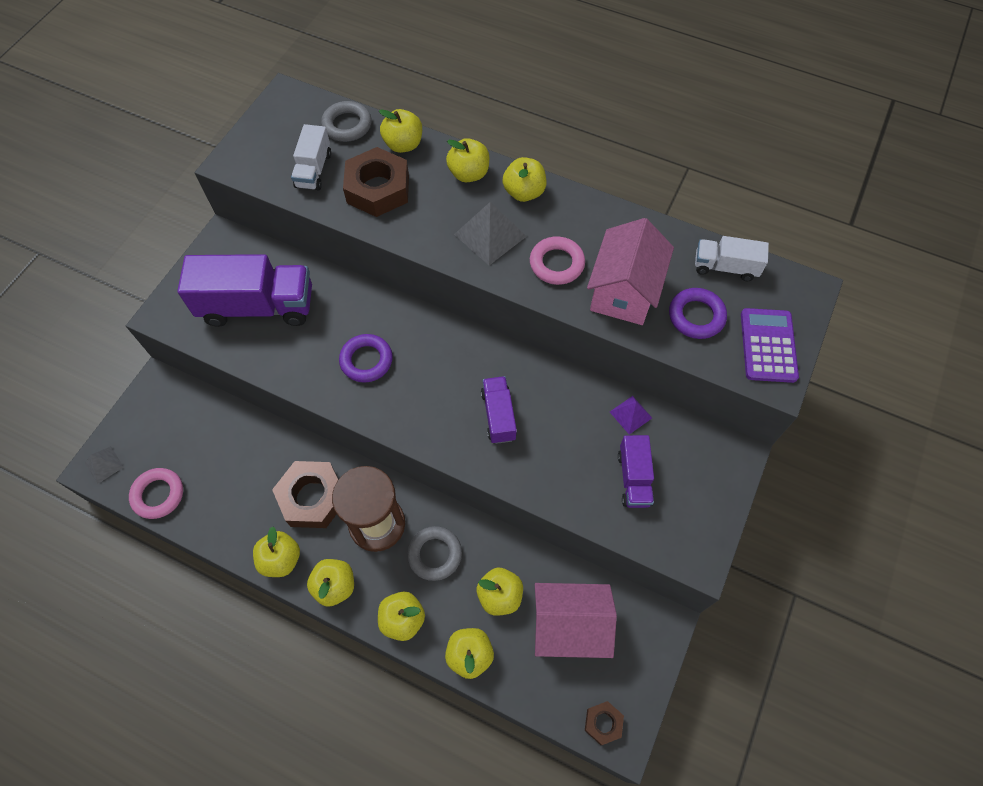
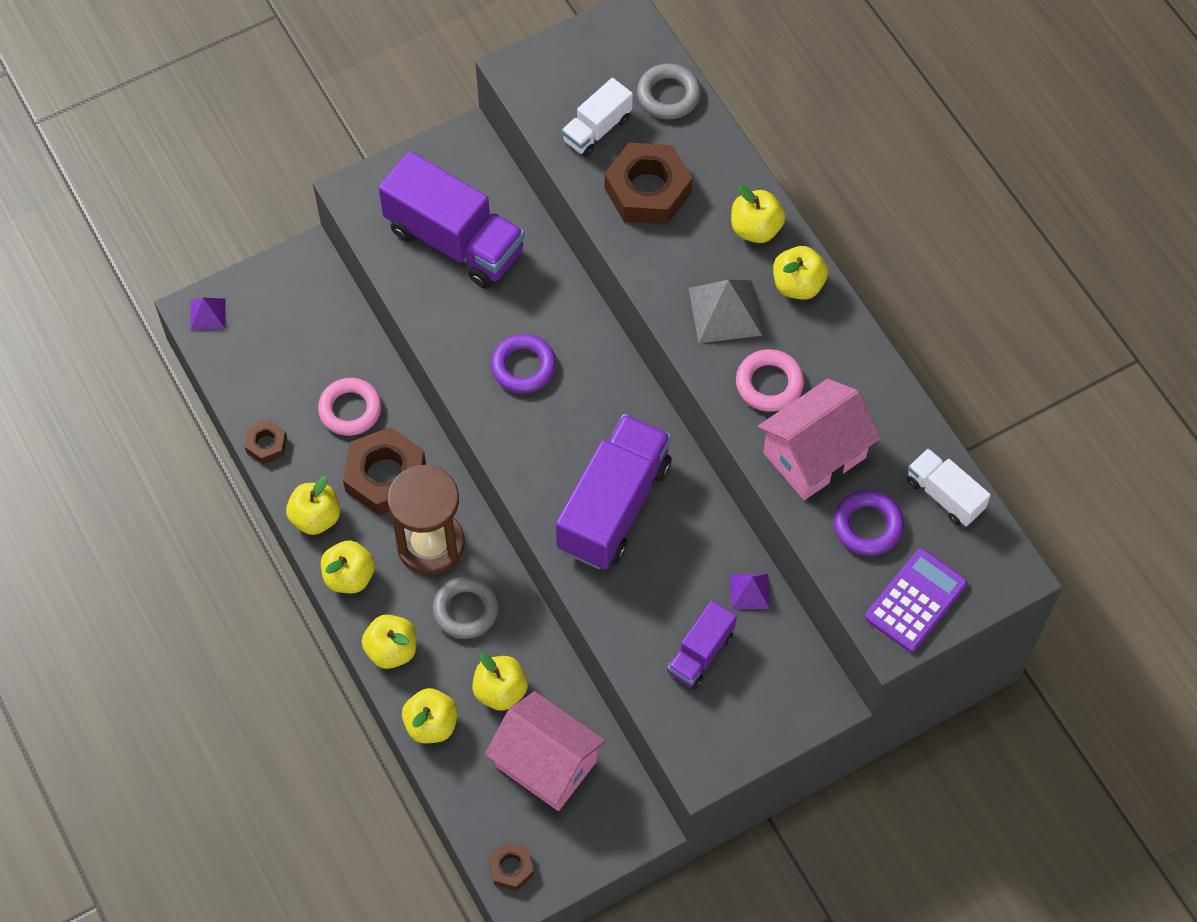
camera: 35 degrees right, 0 degrees up
grey pyramid [85,446,124,484] -> purple pyramid [191,298,225,330]
pink ring [129,468,183,519] -> pink ring moved to [318,378,381,436]
yellow apple [379,109,422,153] -> none
purple truck [481,376,517,444] -> purple truck [556,414,672,570], size x1.90
none -> brown nut [245,420,287,464]

